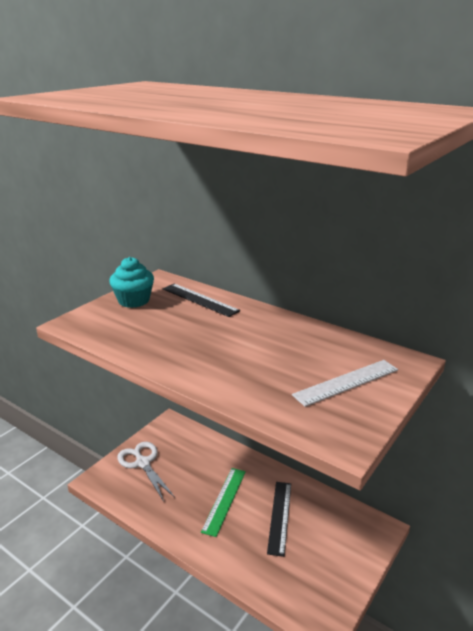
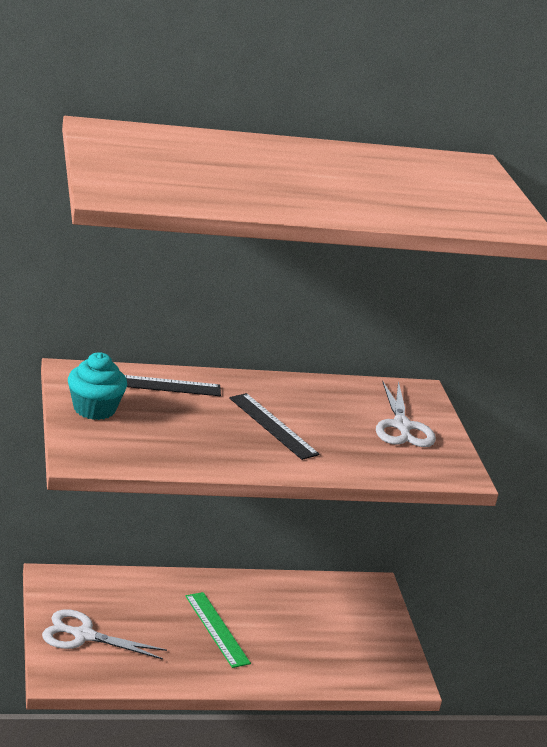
camera: 50 degrees left, 0 degrees up
black ruler [267,482,291,557] -> black ruler moved to [229,393,320,460]
white ruler [292,360,398,407] -> white scissors [376,381,436,447]

